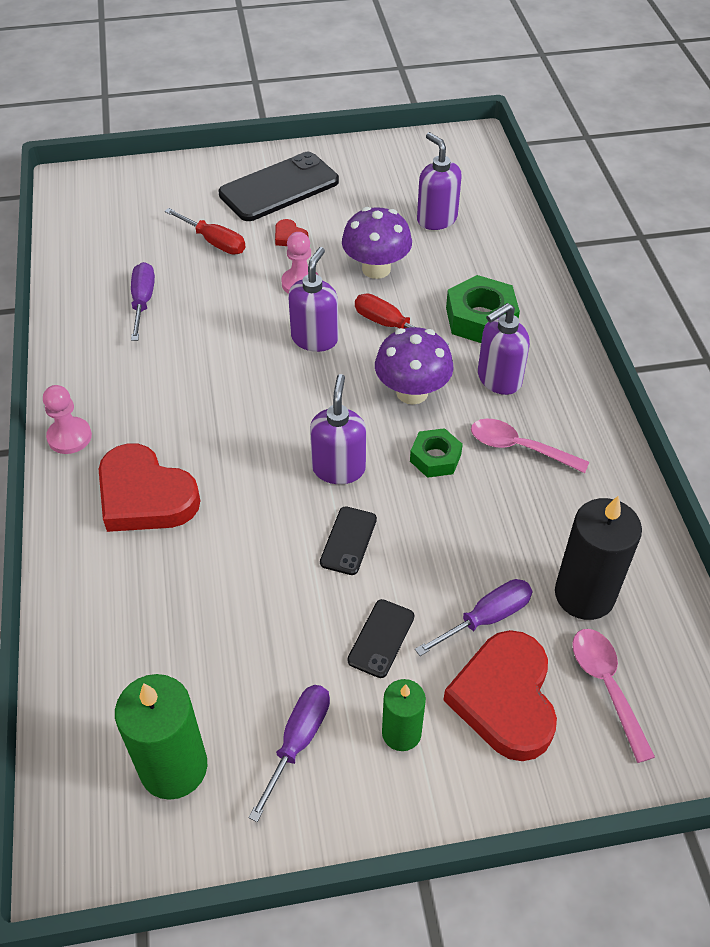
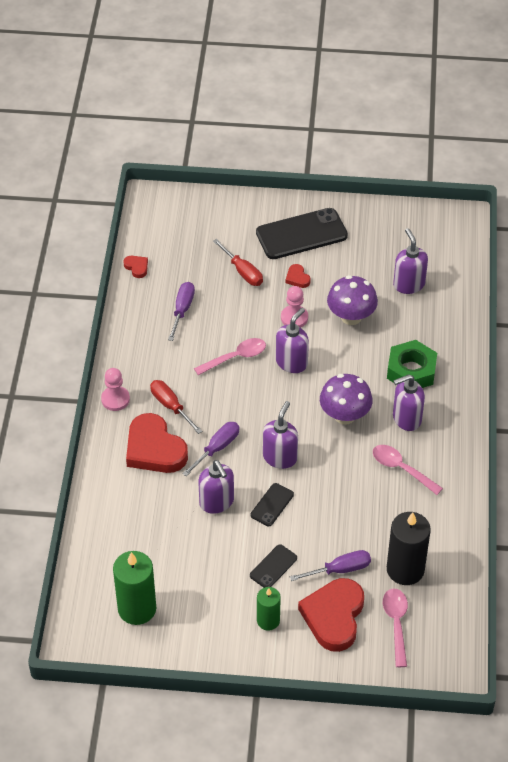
camera: 15 degrees right, 0 degrees up
purple screwdriver [249,685,330,822] -> purple screwdriver moved to [182,422,239,476]
red screwdriver [355,294,449,345] -> red screwdriver moved to [150,380,202,434]
green nut [410,428,463,478] -> none
none -> red heart [123,256,148,278]
none -> pink spoon [194,338,266,375]
none -> purple soap dispenser [198,460,234,514]

